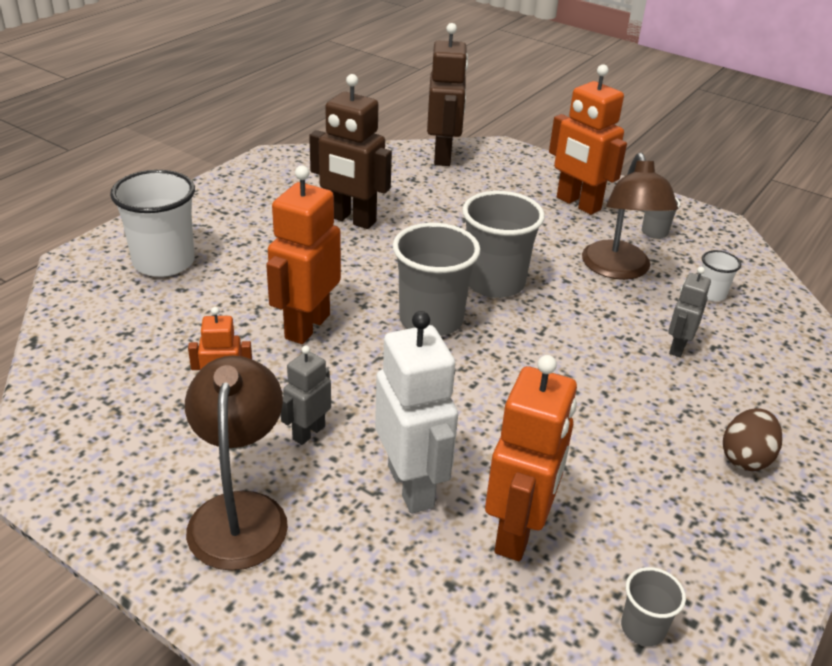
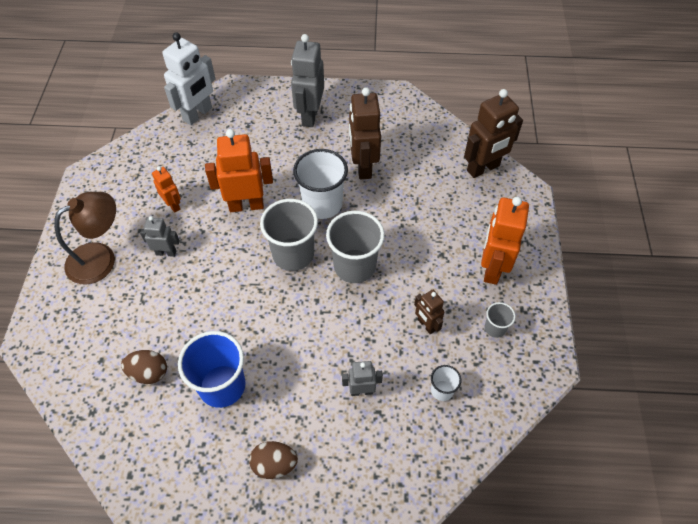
camera: 60 degrees right, 20 degrees up
white cup [110,170,195,277] -> white cup moved to [293,149,348,219]
white robot [375,311,458,513] -> white robot moved to [162,32,215,125]
orange robot [485,355,577,561] -> brown egg [121,350,167,384]
brown lamp [582,153,678,280] -> brown robot [414,290,444,334]
grey cup [621,567,686,646] -> none
none -> blue cup [178,331,246,408]
none -> grey robot [291,34,324,127]

